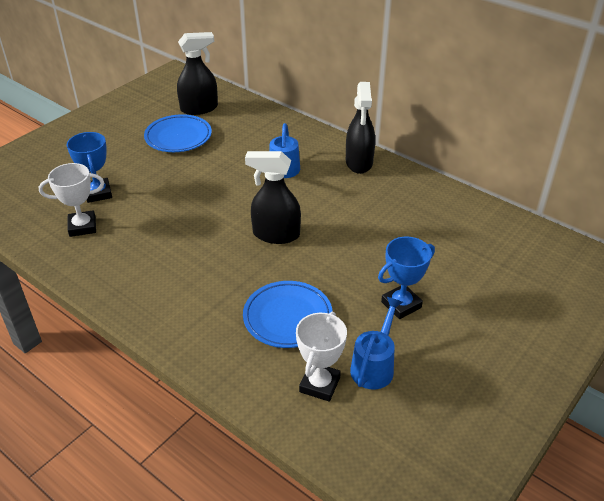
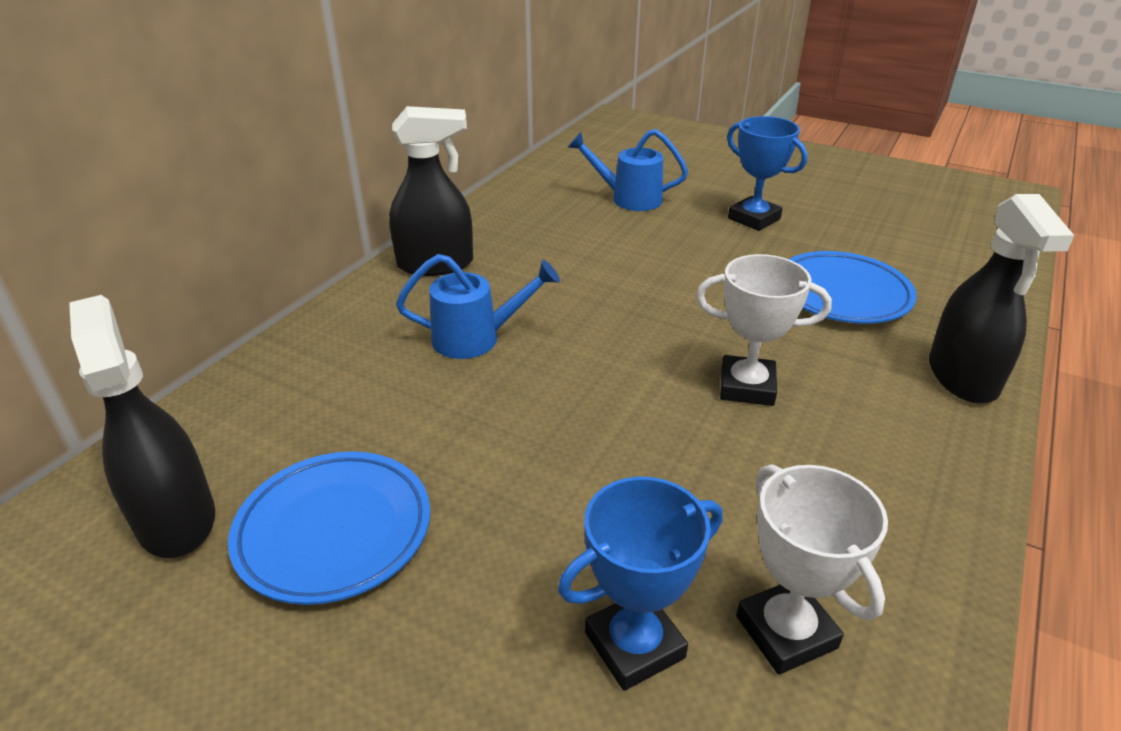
camera: 100 degrees left, 5 degrees down
black spray bottle [245,151,301,244] -> black spray bottle moved to [929,194,1074,403]
white trophy [296,312,347,402] -> white trophy moved to [696,254,832,406]
blue watering can [350,297,403,390] -> blue watering can moved to [568,129,688,211]

